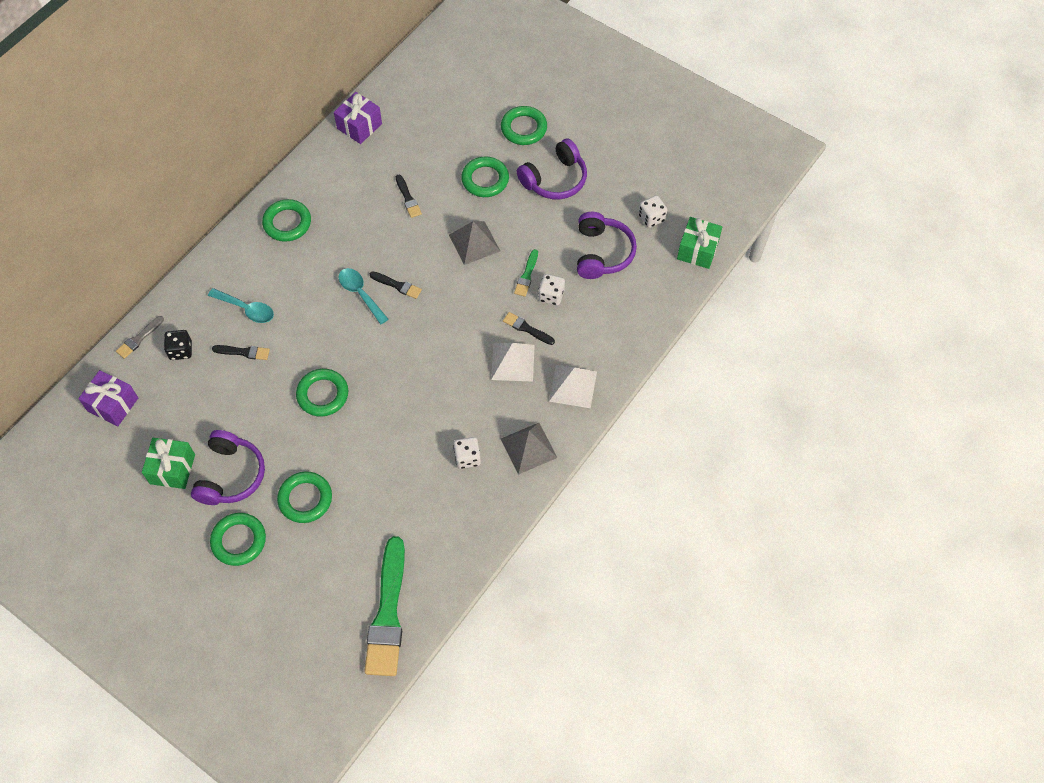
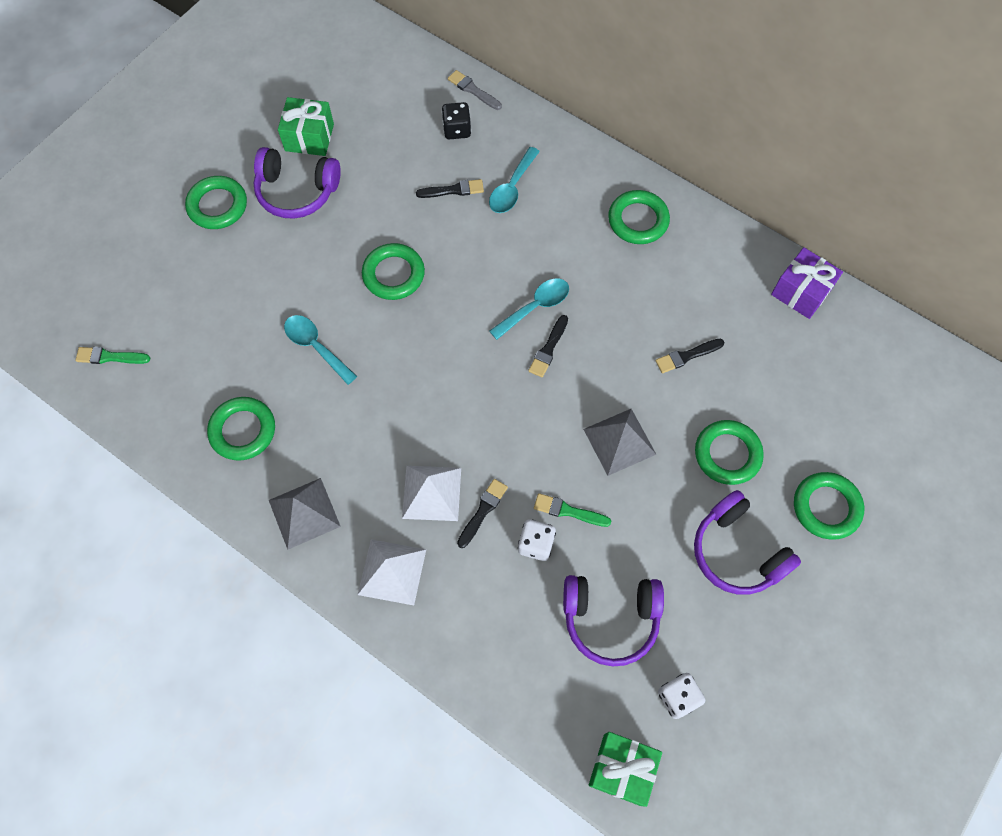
camera: 90 degrees right, 5 degrees up
purple gift [78,370,138,426] -> none
black brush [212,345,270,360] -> black brush turned 105 degrees counterclockwise [416,179,484,198]
green ring [277,472,332,523] -> green ring moved to [207,397,275,461]
green brush [364,536,405,676] -> green brush [75,347,150,364], size x0.45
white dice [453,437,481,469] -> none
none -> turquoise spoon [284,315,357,385]

